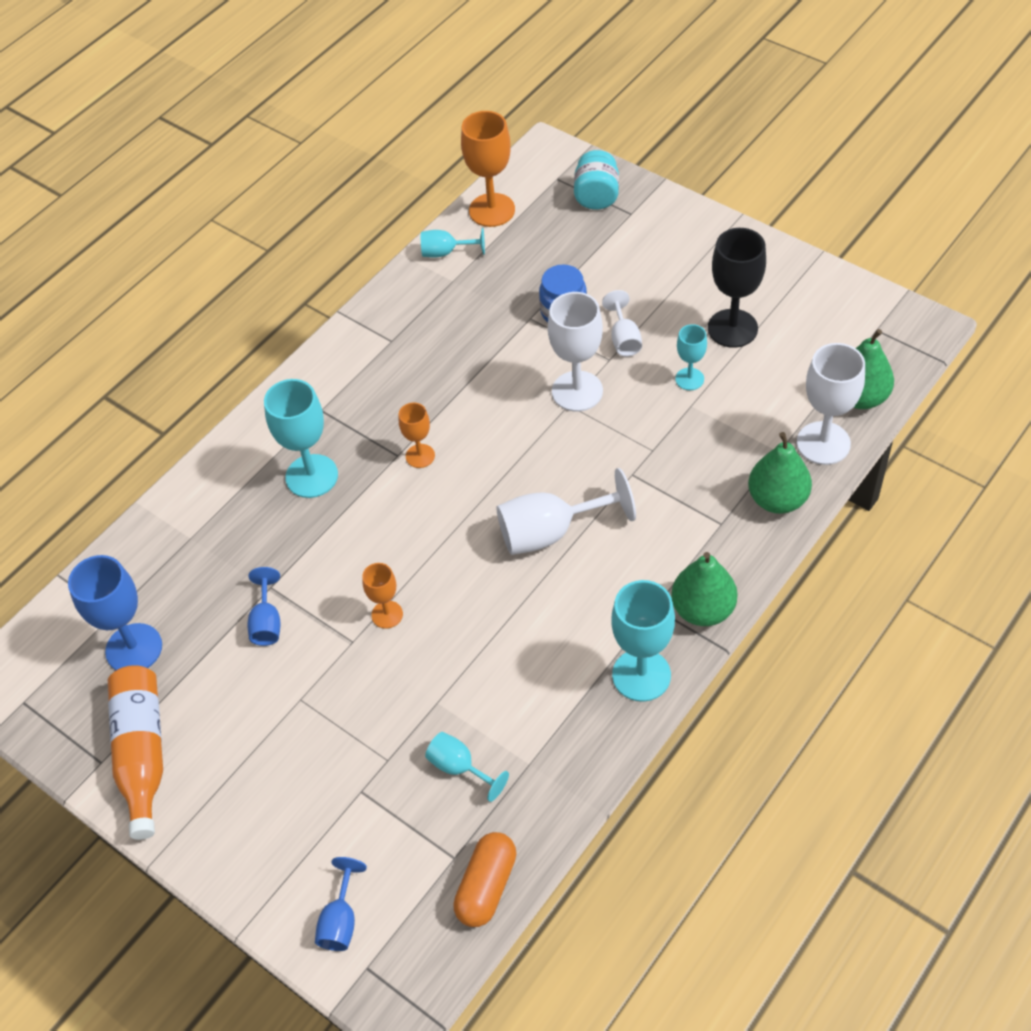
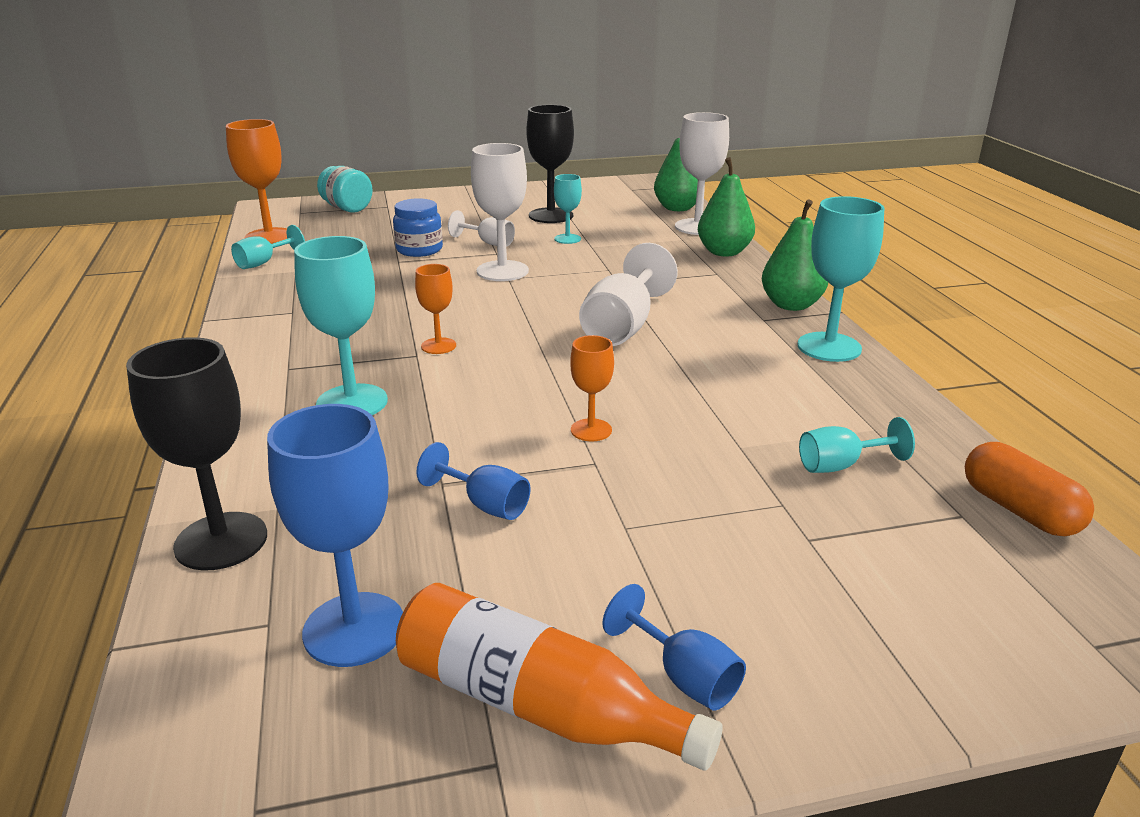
camera: 55 degrees left, 25 degrees down
blue goblet [315,857,367,951] -> blue goblet moved to [603,584,746,711]
none -> black goblet [126,337,267,571]

